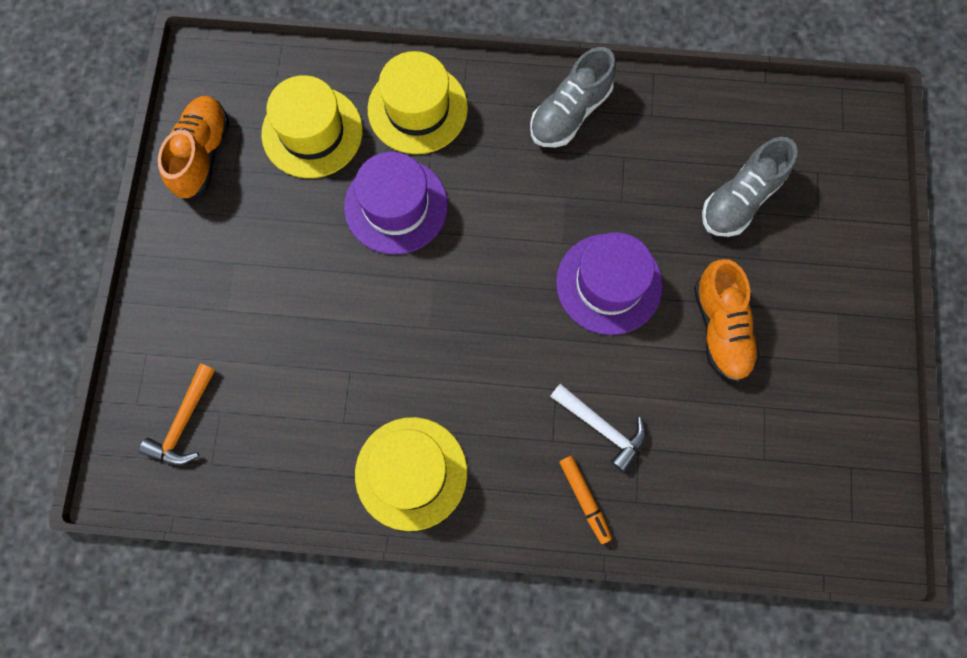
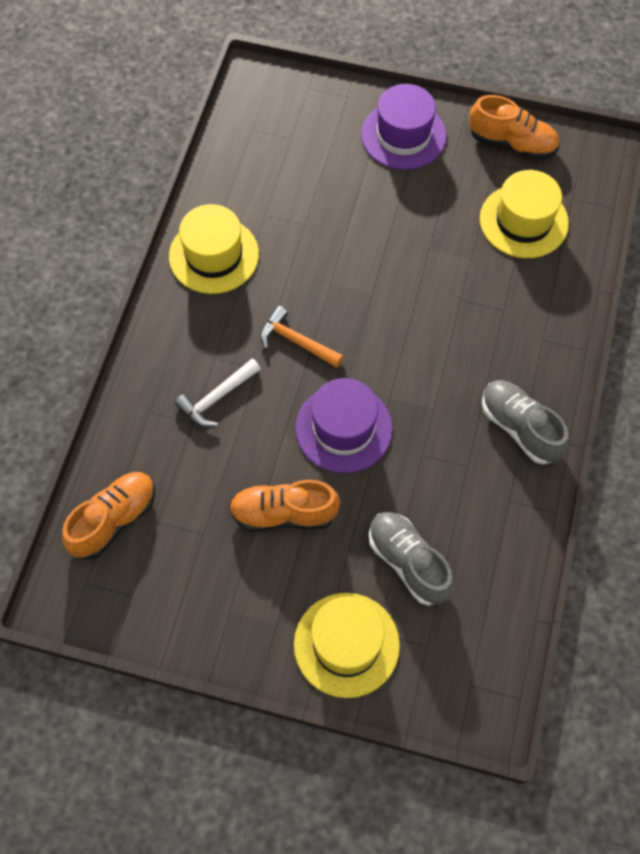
camera: 100 degrees right, 10 degrees down
orange hammer [139,363,215,465] -> orange hammer moved to [260,306,344,368]
purple hat [344,152,448,255] -> purple hat moved to [361,84,447,170]
yellow hat [368,51,468,154] -> yellow hat moved to [294,593,400,698]
orange marker [559,456,612,544] -> none
none -> orange shoe [62,472,155,559]

